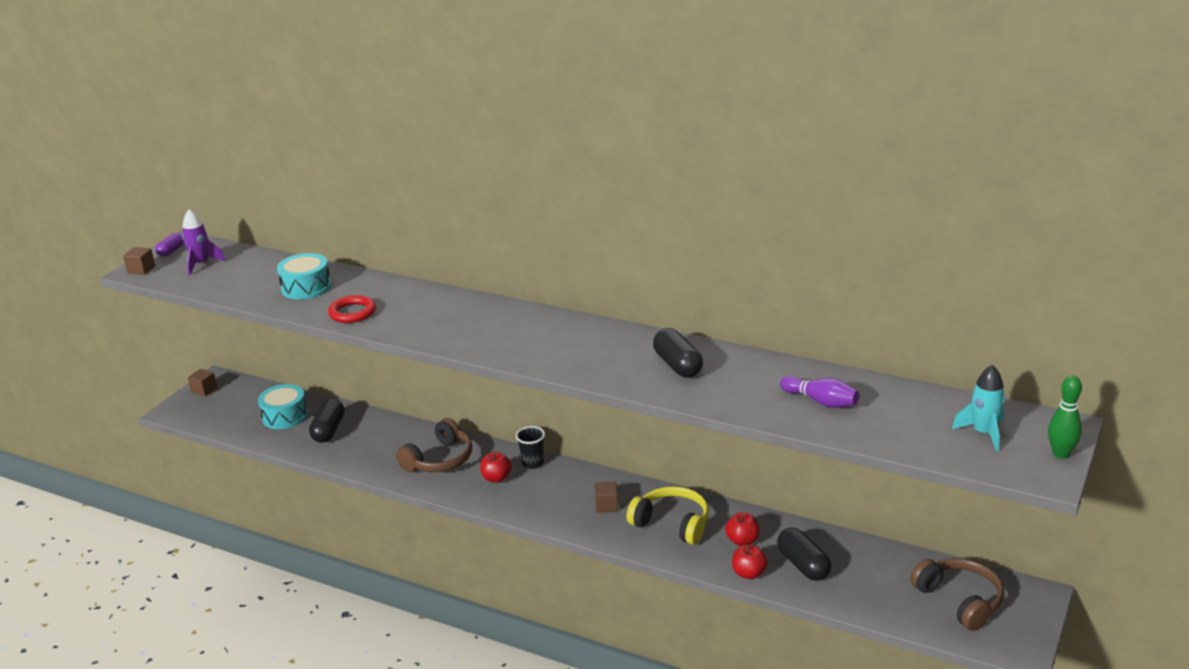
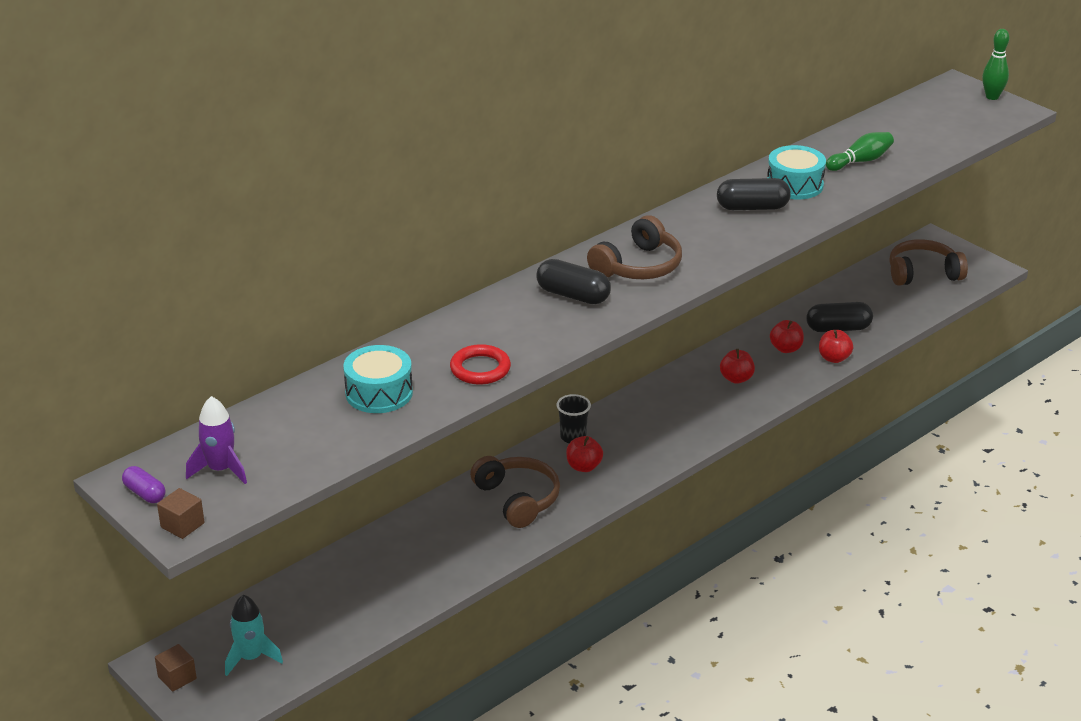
camera: 70 degrees left, 5 degrees up
turquoise drum [258,384,308,429] -> turquoise drum moved to [767,145,826,200]
black capsule [309,398,344,443] -> black capsule moved to [536,259,611,304]
brown cube [594,481,618,513] -> none
yellow headphones [627,486,709,545] -> red apple [720,349,755,384]
purple bowling pin [780,376,860,408] -> green bowling pin [826,132,894,171]
turquoise rocket [952,365,1006,451] -> turquoise rocket moved to [225,595,283,676]
none -> brown headphones [587,215,682,279]

